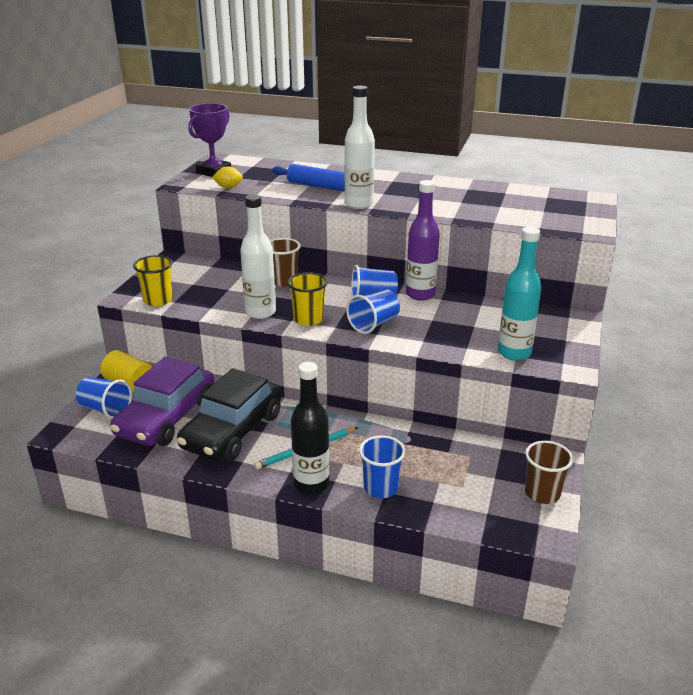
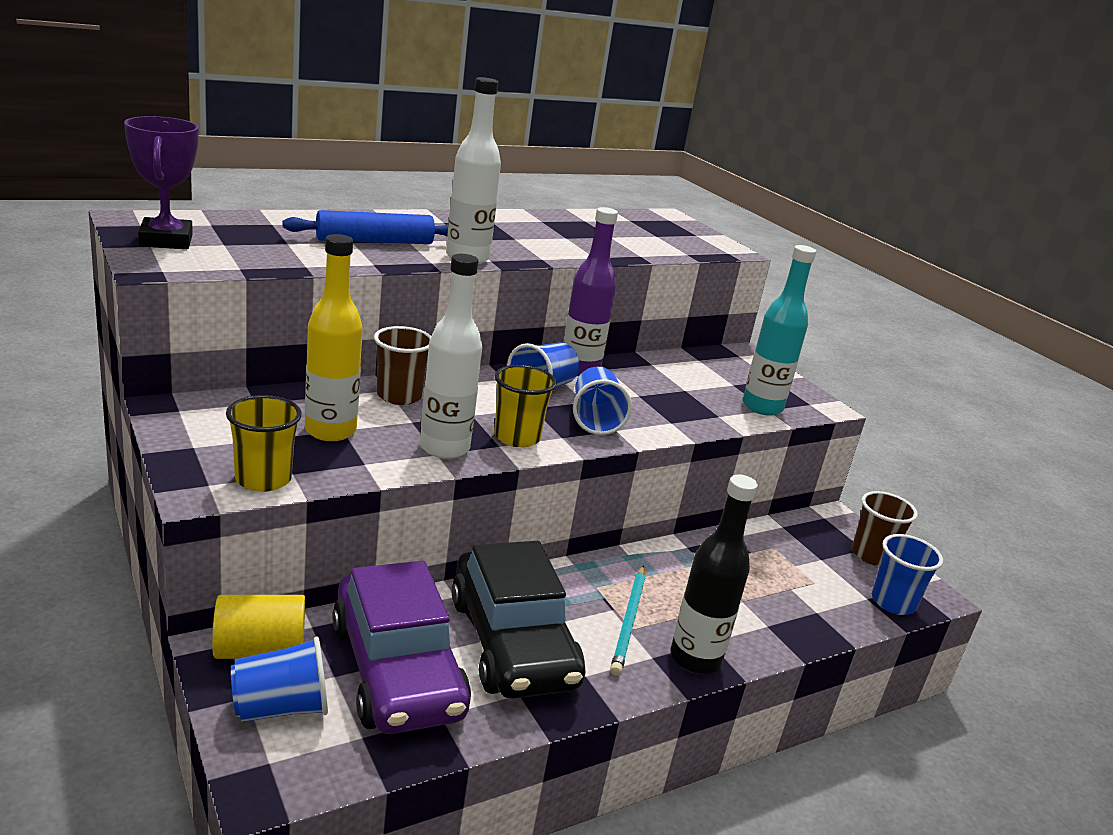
camera: 50 degrees left, 5 degrees down
yellow lemon [212,166,243,188] -> none
blue cup [359,435,405,498] -> blue cup moved to [872,534,943,615]
none -> yellow bottle [305,234,363,441]

